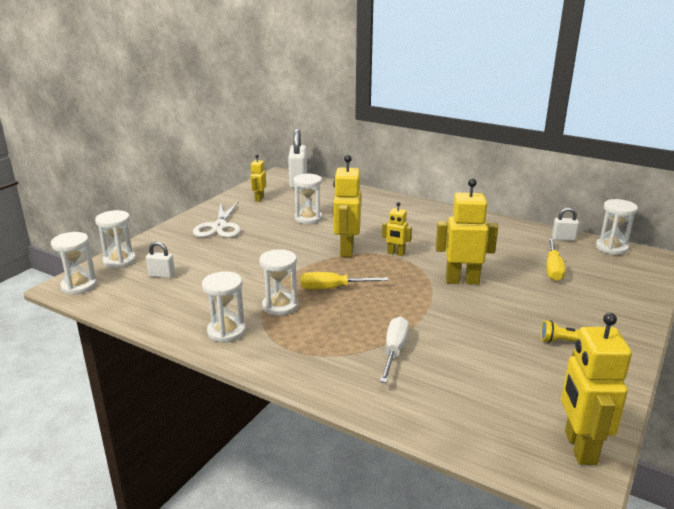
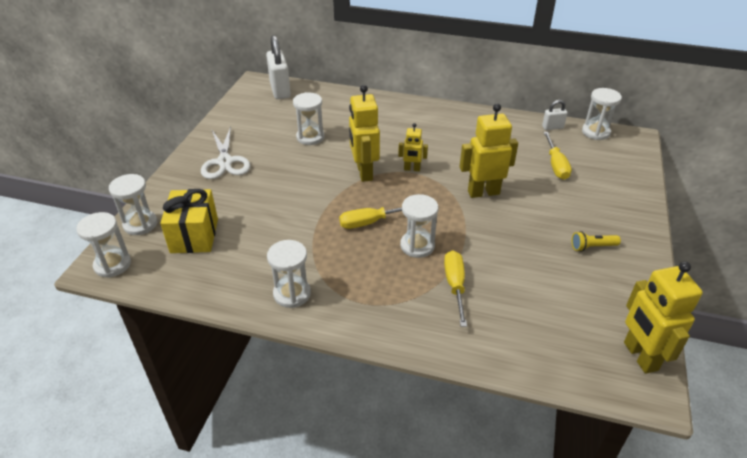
camera: 15 degrees left, 15 degrees up
white padlock [146,241,175,278] -> yellow gift [160,189,218,253]
yellow robot [250,155,266,202] -> none
white hourglass [259,249,298,316] -> white hourglass moved to [400,194,438,258]
white screwdriver [380,316,409,383] -> yellow screwdriver [444,250,467,327]

